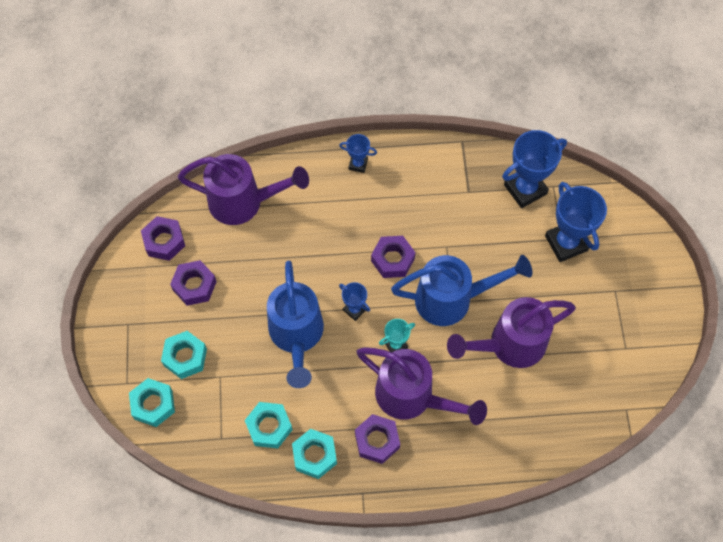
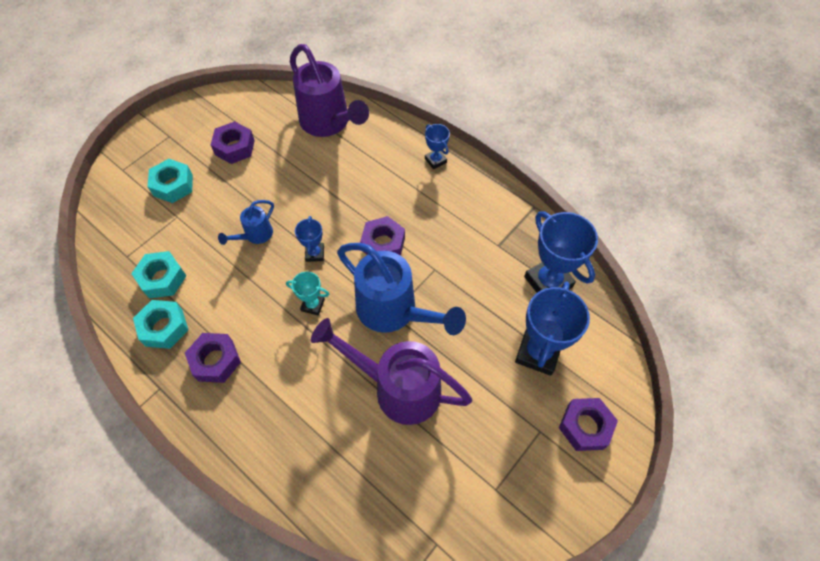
camera: 45 degrees right, 5 degrees down
turquoise nut [129,378,175,427] -> none
purple nut [141,216,185,261] -> purple nut moved to [559,398,618,451]
blue watering can [267,261,324,388] -> blue watering can [218,200,274,245], size x0.49
purple watering can [357,347,487,425] -> none
blue trophy [502,130,567,208] -> blue trophy turned 45 degrees clockwise [524,211,598,293]

